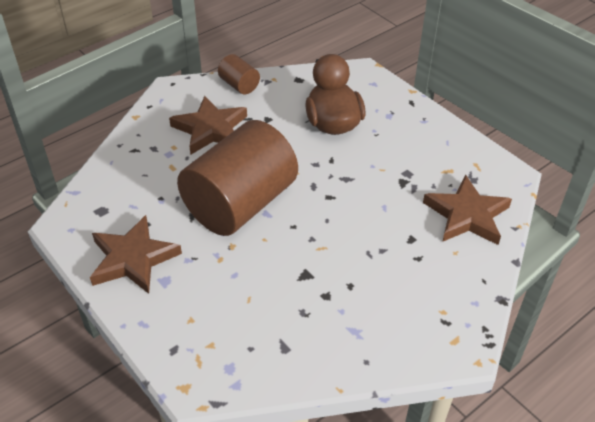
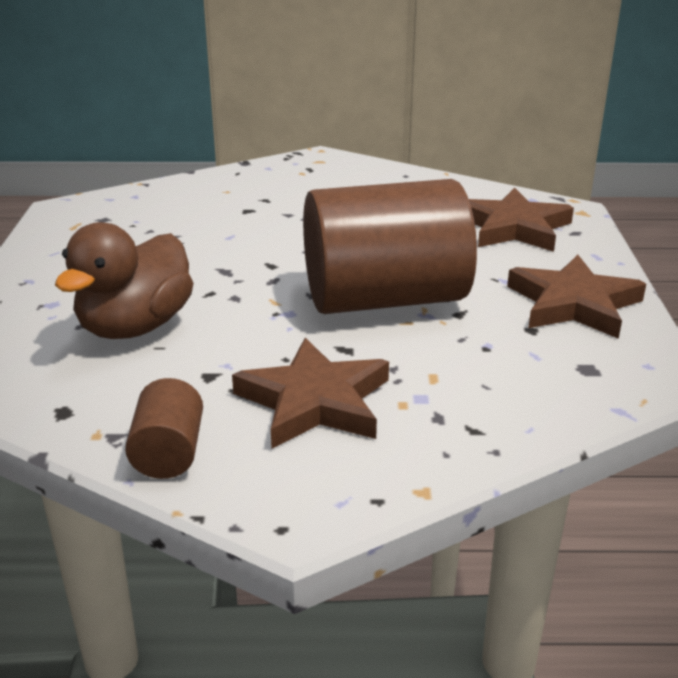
camera: 140 degrees left, 15 degrees down
brown star [423,175,512,245] -> brown star moved to [469,187,574,252]

